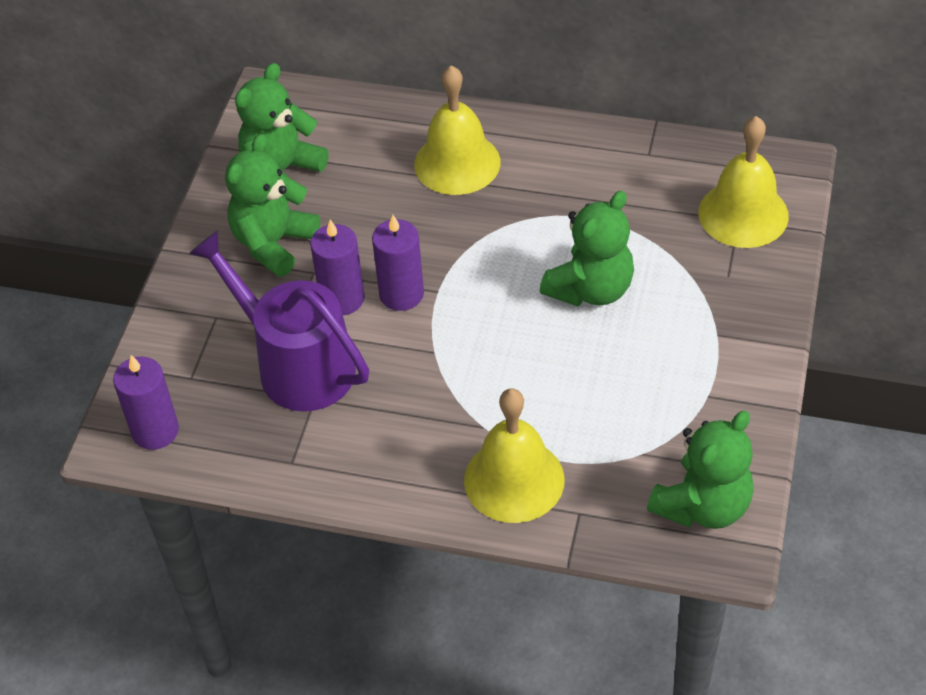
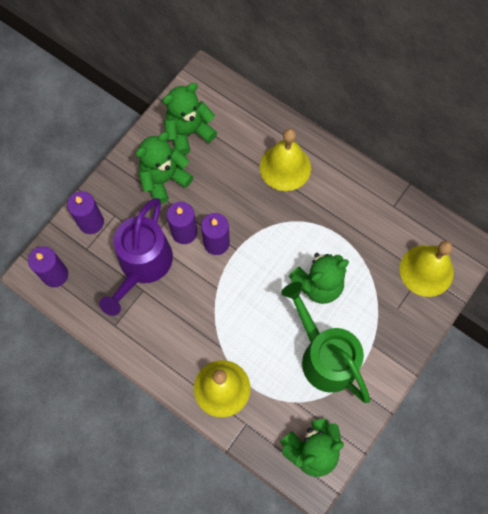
camera: 20 degrees right, 20 degrees up
purple watering can [189,230,369,412] -> purple watering can turned 135 degrees counterclockwise [99,198,173,316]
none -> purple candle [67,191,104,234]
none -> green watering can [281,282,370,403]

